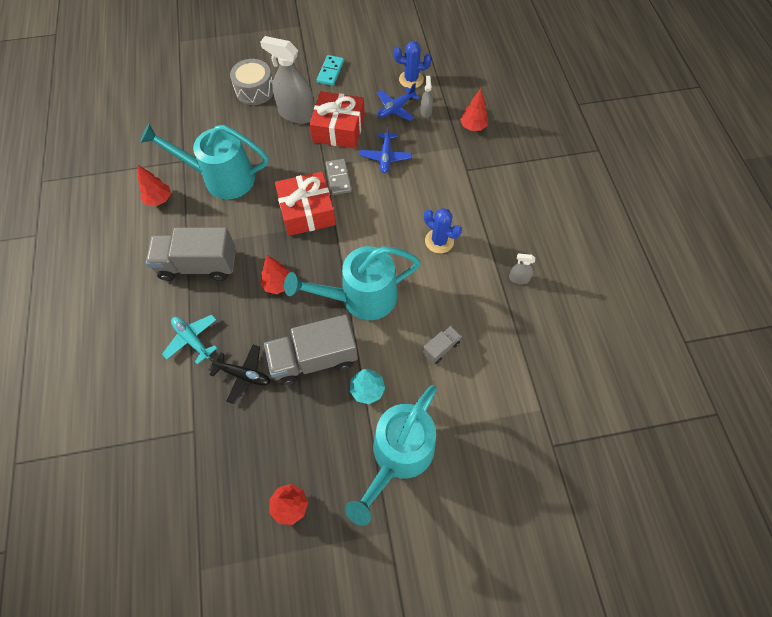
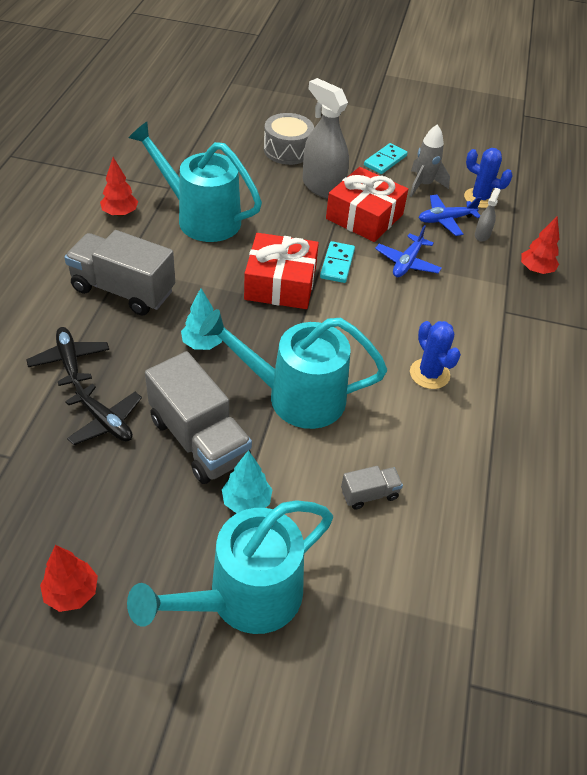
camera: 20 degrees right, 15 degrees down
turquoise plane [162,315,217,365] -> black plane [26,327,109,386]
red tree [260,255,291,294] -> turquoise tree [181,288,222,350]
grey truck [264,314,358,385] -> grey truck turned 135 degrees counterclockwise [145,351,252,484]
grey domino [326,159,352,195] -> turquoise domino [320,241,355,283]
grey spray bottle [509,253,535,284] -> none
none -> grey rocket [410,124,450,197]

